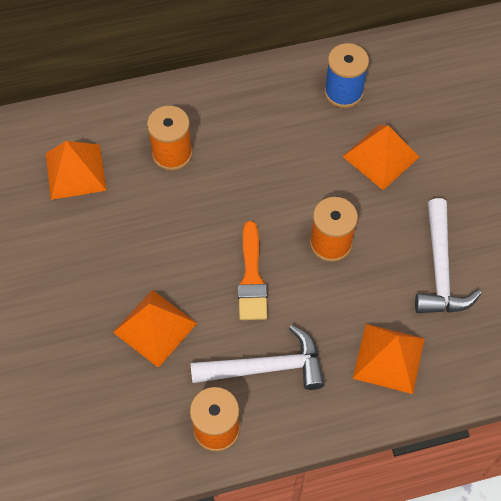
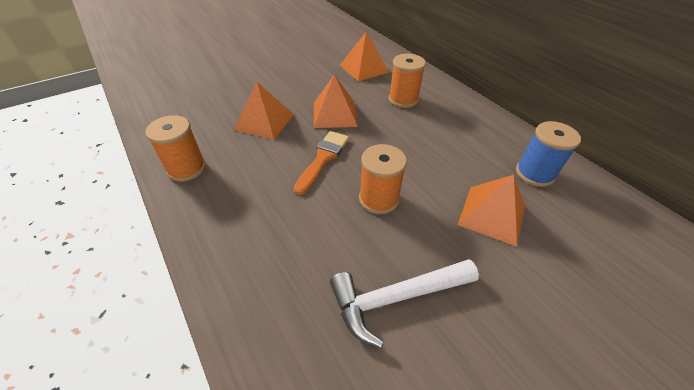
camera: 70 degrees right, 15 degrees down
white hammer [190,325,325,390] -> none
orange brush [238,221,267,320] -> orange brush turned 135 degrees clockwise [294,131,349,195]
orange pyramid [353,324,425,394] -> orange pyramid moved to [314,75,358,128]

